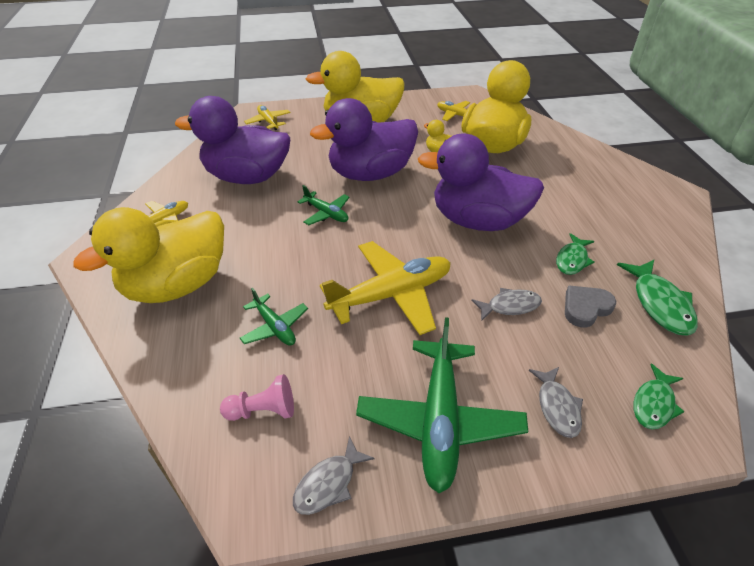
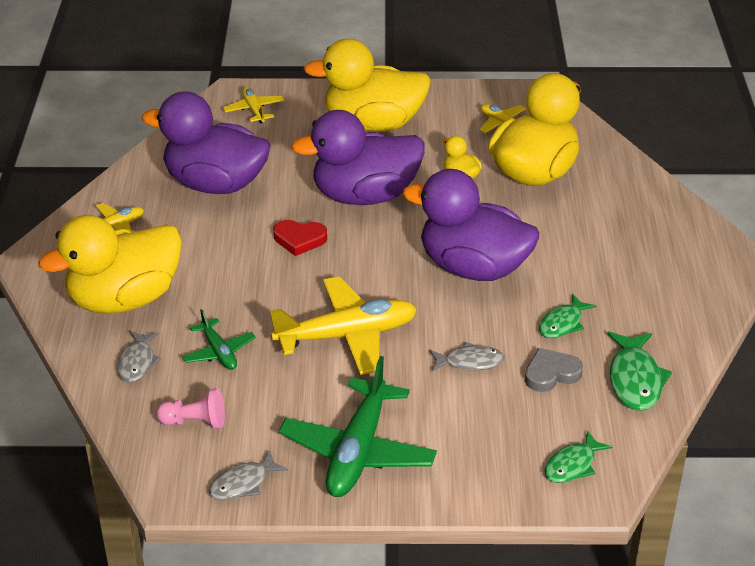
camera: 10 degrees right, 5 degrees down
green plane [297,185,349,225] -> red heart [273,220,327,256]
grey fish [529,367,583,438] -> grey fish moved to [117,331,161,382]

